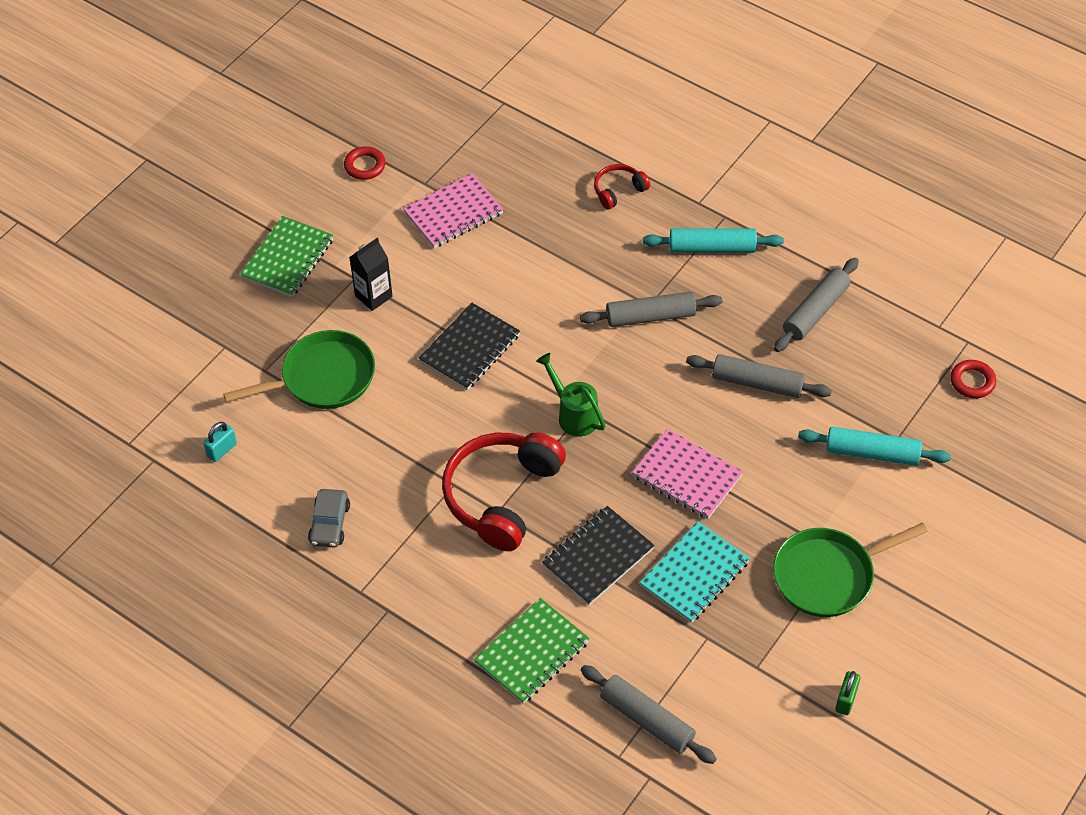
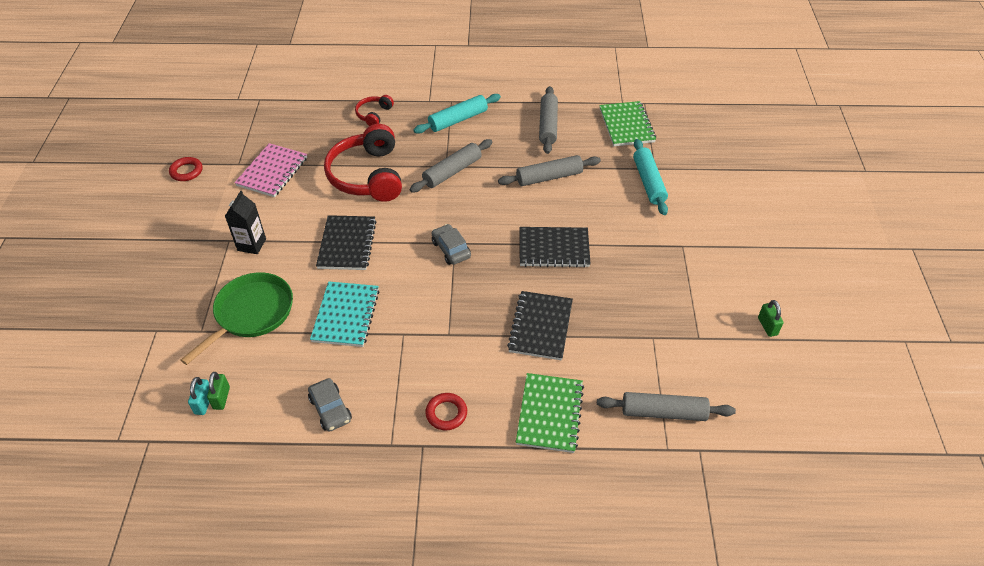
camera: 35 degrees left, 5 degrees down
green notebook [240,216,334,297] -> green notebook moved to [599,101,656,146]
red headphones [442,432,566,551] -> red headphones moved to [324,124,402,202]
green watering can [536,353,606,437] -> grey car [432,224,471,265]
pink notebook [632,429,743,519] -> black notebook [520,227,591,268]
turquoise notebook [639,522,750,623] -> turquoise notebook moved to [310,281,379,347]
green pan [773,523,928,617] -> none
turquoise rolling pin [798,427,951,466] -> turquoise rolling pin turned 75 degrees counterclockwise [633,139,668,215]
red ring [950,360,996,398] -> red ring moved to [425,393,467,430]
none -> green padlock [207,372,230,410]

